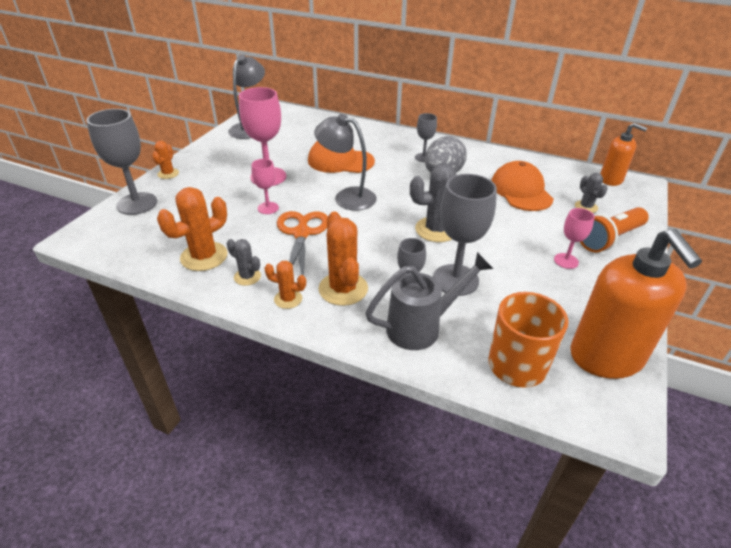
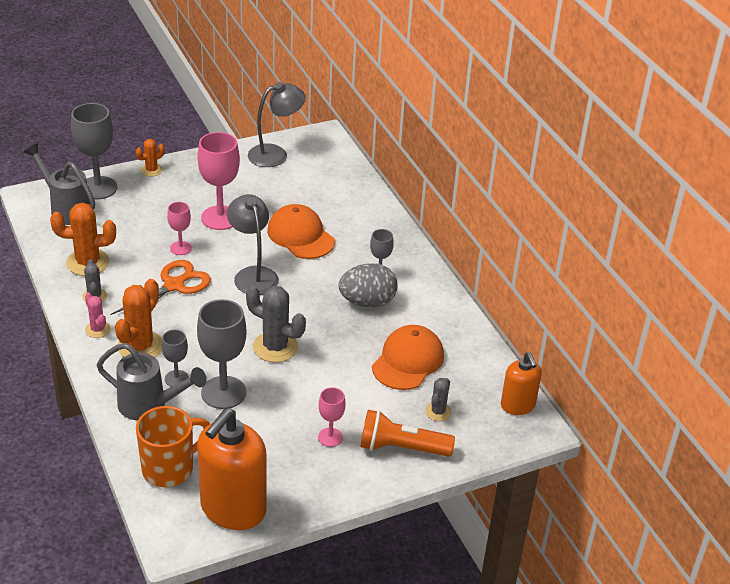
camera: 40 degrees right, 0 degrees up
orange cactus [264,261,306,309] -> pink cactus [85,293,111,338]
none -> grey watering can [24,143,95,225]

